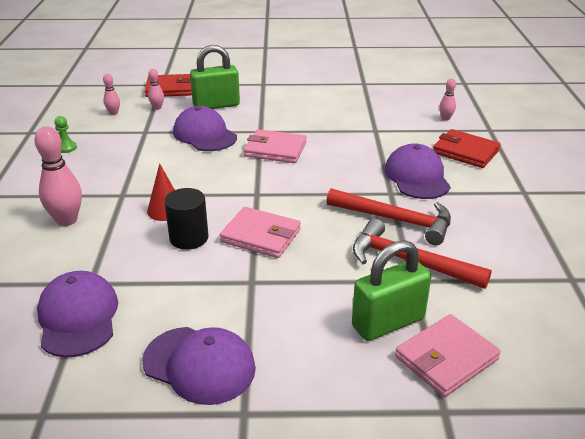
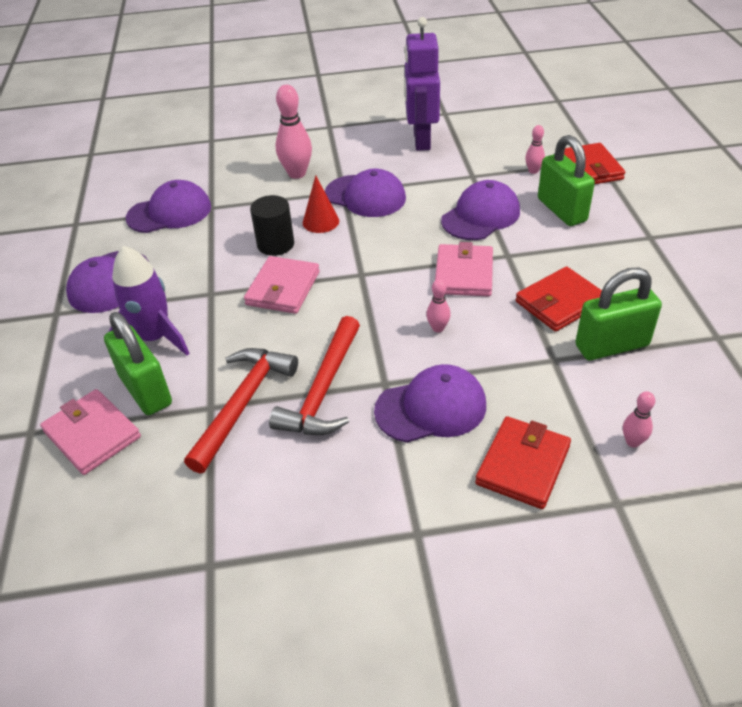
camera: 85 degrees right, 10 degrees up
green pawn [54,116,77,153] -> purple robot [404,17,440,151]
pink bowling pin [103,74,120,115] -> pink bowling pin moved to [426,279,451,332]
none -> purple rocket [109,246,189,355]
none -> purple cap [325,168,406,217]
none -> red wallet [516,266,602,332]
none -> green padlock [575,268,662,360]

